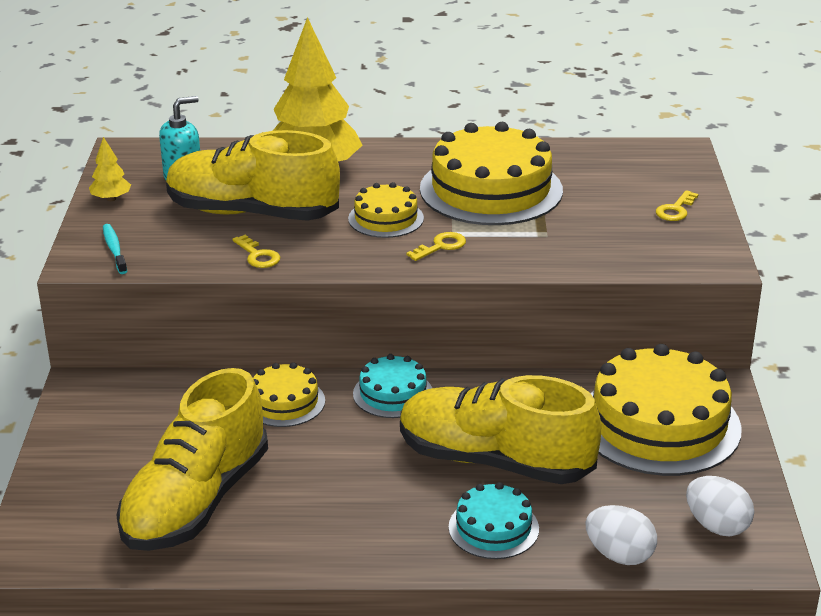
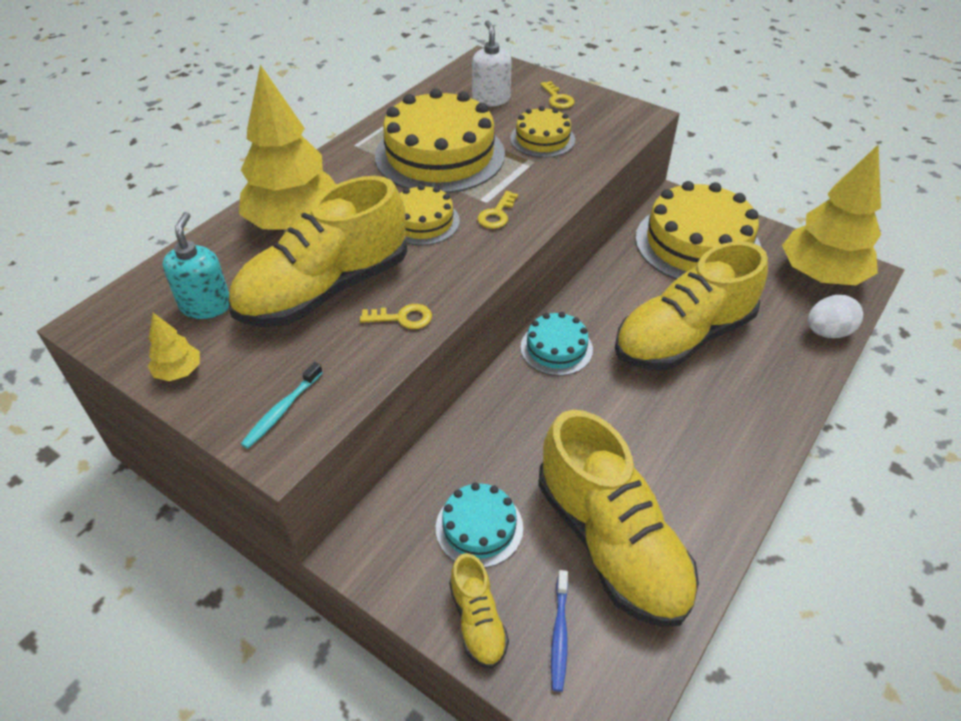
camera: 55 degrees left, 15 degrees up
turquoise toothbrush [103,224,127,274] -> turquoise toothbrush turned 75 degrees counterclockwise [241,362,323,449]
yellow cake [253,362,325,427] -> yellow cake moved to [510,106,575,158]
yellow key [407,232,466,261] -> yellow key turned 150 degrees counterclockwise [477,191,518,229]
turquoise cake [449,482,539,559] -> turquoise cake moved to [436,483,523,568]
white egg [686,476,754,536] -> yellow tree [782,144,881,285]
none -> yellow shoe [449,553,509,669]
none -> white soap dispenser [472,21,512,107]
none -> blue toothbrush [551,570,568,692]

